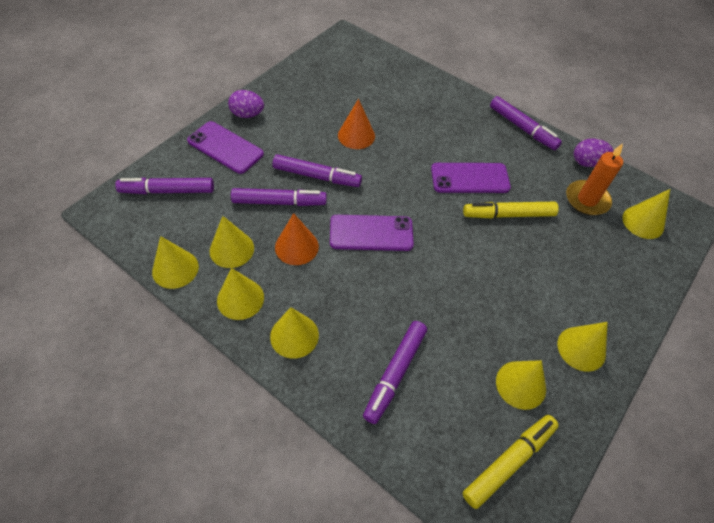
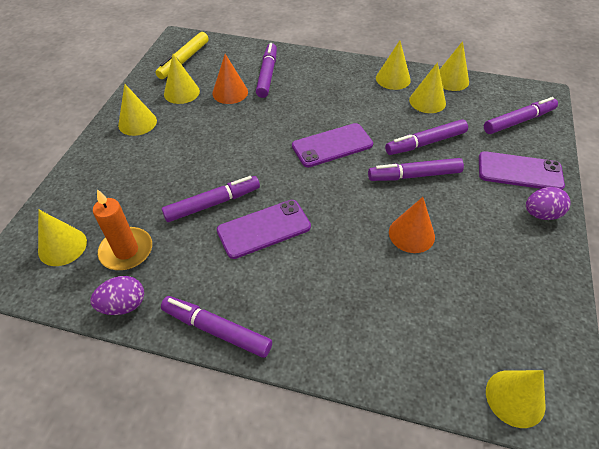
camera: 160 degrees right, 5 degrees down
yellow cone [270,307,319,359] -> yellow cone moved to [486,370,546,428]
orange cone [275,213,319,265] -> orange cone moved to [212,54,248,104]
yellow marker [463,202,559,218] -> purple marker [162,176,260,222]

